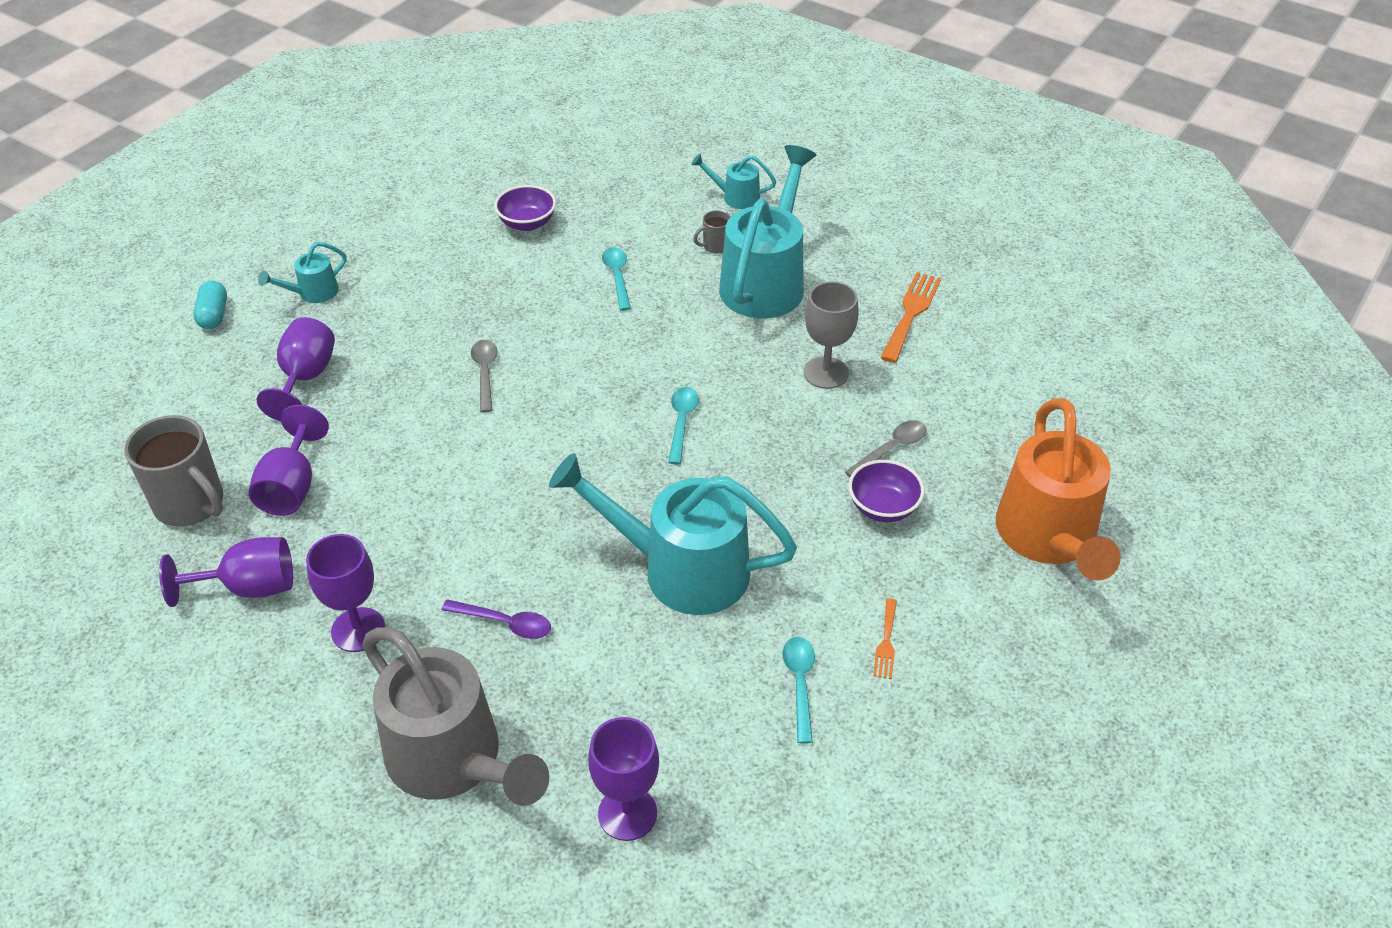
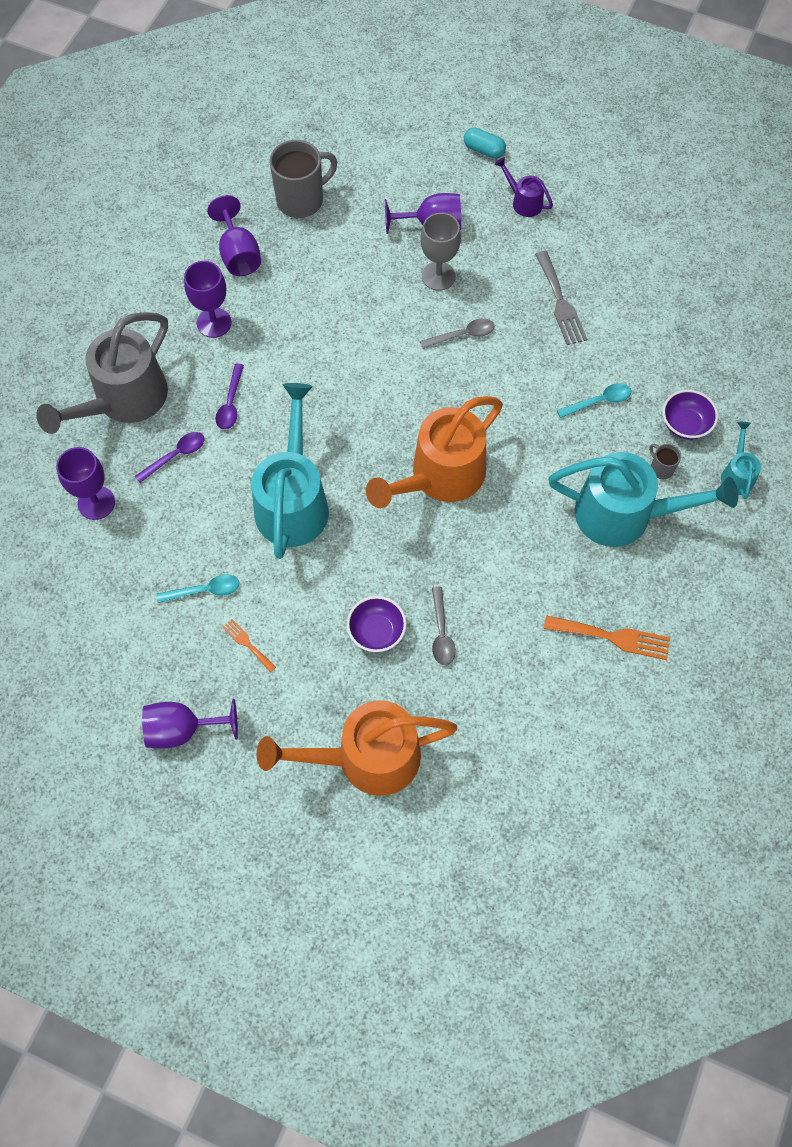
camera: 80 degrees right, 20 degrees up
grey mug [124,415,223,527] -> grey mug turned 150 degrees counterclockwise [269,140,337,218]
turquoise capsule [194,280,227,329] -> turquoise capsule turned 45 degrees clockwise [464,127,506,159]
purple goblet [249,405,329,516] -> purple goblet moved to [142,699,238,748]
turquoise watering can [258,242,347,303] -> purple watering can [495,157,553,217]
purple bowl [494,185,556,231] -> purple bowl moved to [662,390,718,440]
turquoise spoon [668,387,699,464] -> orange watering can [366,396,503,508]
grey goblet [804,281,859,389] -> grey goblet moved to [421,213,461,291]
grey spoon [845,420,927,477] -> grey spoon turned 45 degrees clockwise [432,587,456,665]
orange fork [873,598,897,679] -> orange fork turned 45 degrees clockwise [222,619,276,672]
none -> purple spoon [135,432,204,483]
none -> grey fork [535,251,587,345]

